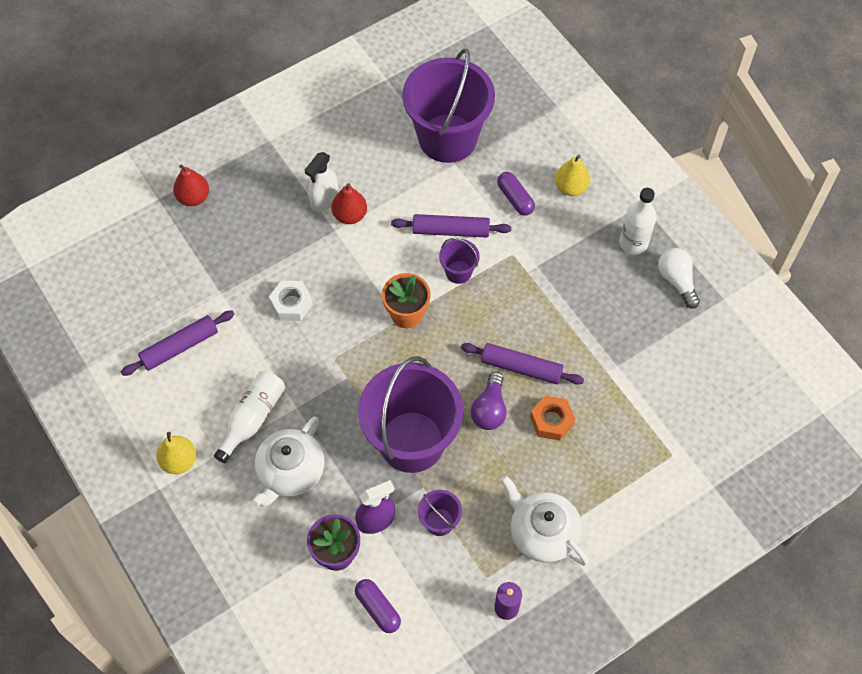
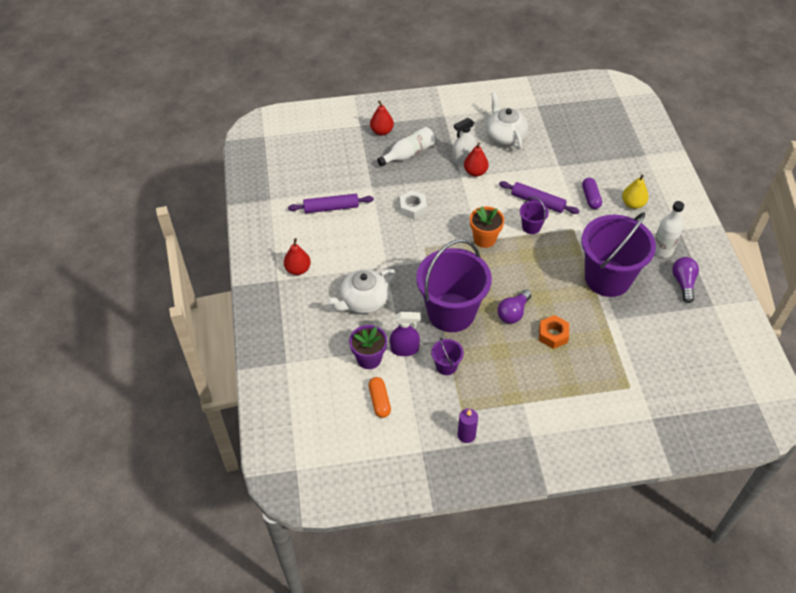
camera: 25 degrees right, 10 degrees down
yellow pear [157,432,196,474] -> red pear [284,238,311,275]
white bottle [214,371,285,463] -> white bottle moved to [377,127,435,167]
purple capsule [355,579,401,633] -> orange capsule [368,377,391,418]
purple bucket [402,49,495,163] -> purple bucket moved to [582,212,656,297]
purple rolling pin [461,343,584,385] -> none
white teapot [501,476,589,565] -> white teapot moved to [486,92,528,150]
white light bulb [658,248,700,309] -> purple light bulb [672,257,699,303]

